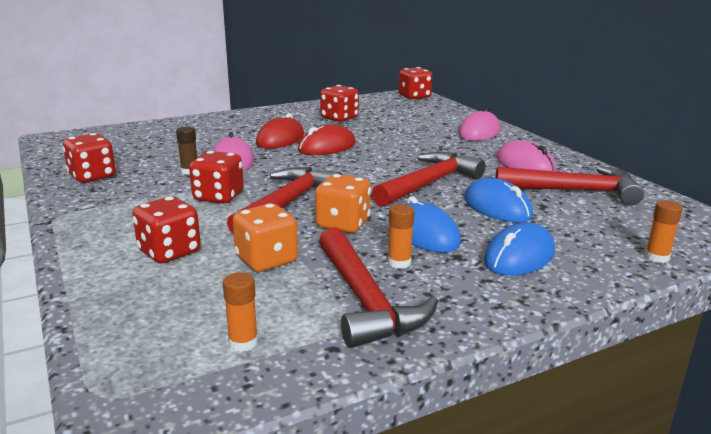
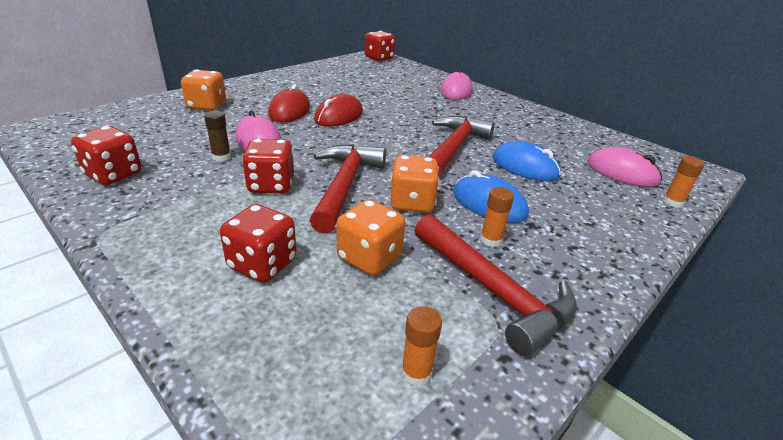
camera: 20 degrees left, 10 degrees up
red dice [320,85,359,122] -> none
blue mouse [484,222,555,276] -> none
red hammer [495,166,644,206] -> none
pink mouse [496,140,557,172] -> pink mouse moved to [587,147,662,187]
none -> orange dice [181,69,226,111]

